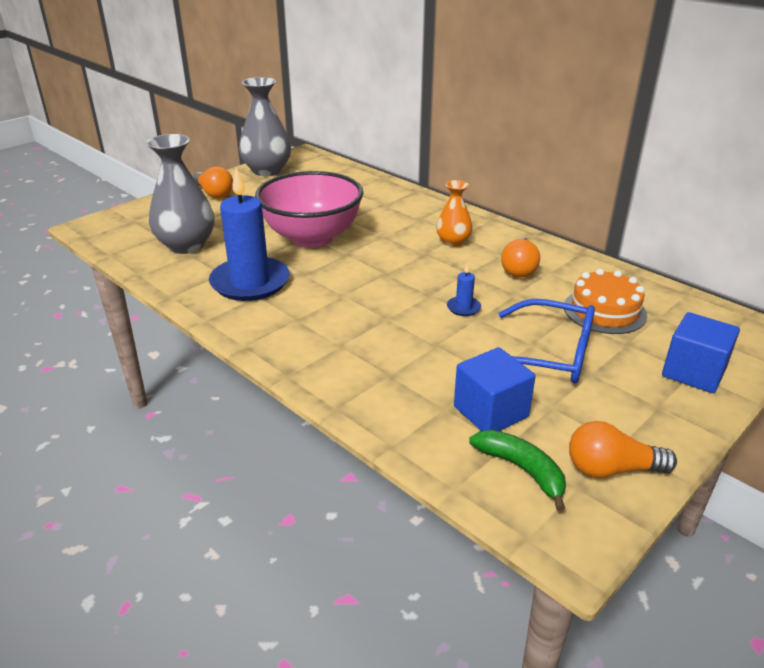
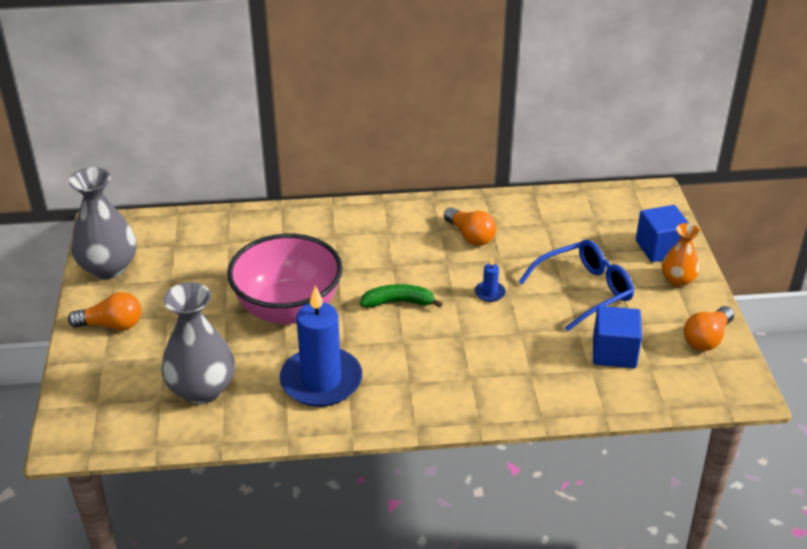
camera: 50 degrees left, 5 degrees up
orange vase [436,180,473,247] -> orange vase moved to [662,223,700,287]
green banana [469,430,566,511] -> green banana moved to [360,284,442,308]
orange cake [564,269,647,334] -> none

